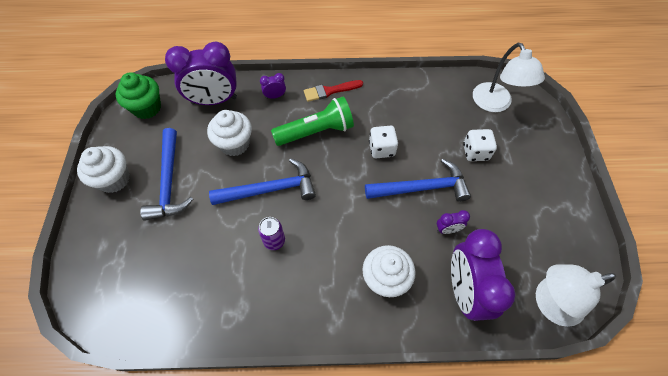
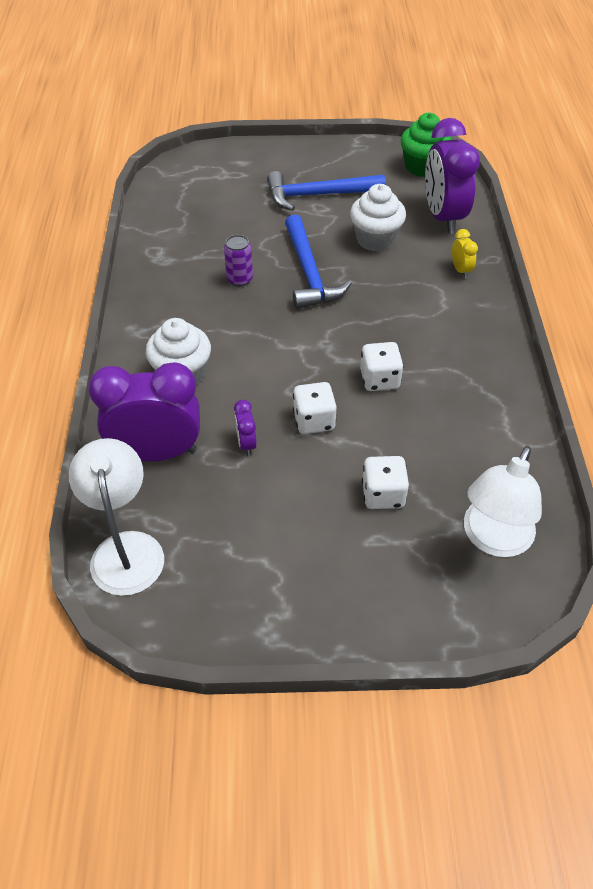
camera: 90 degrees right, 10 degrees down
white cupcake [77,146,130,193] -> none
purple clock [260,73,286,99] -> yellow clock [452,229,478,278]
green flashlight [271,97,354,146] -> none
red brush [304,80,363,102] -> none
blue hammer [365,159,471,202] -> white dice [293,382,337,434]
white lamp [473,43,545,112] -> white lamp turned 45 degrees counterclockwise [464,446,542,557]

